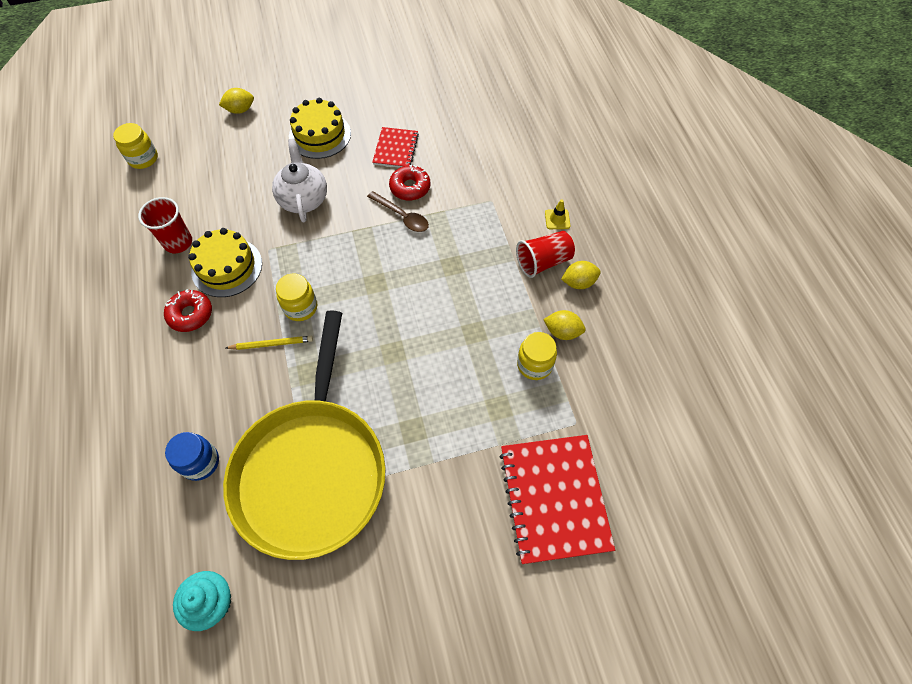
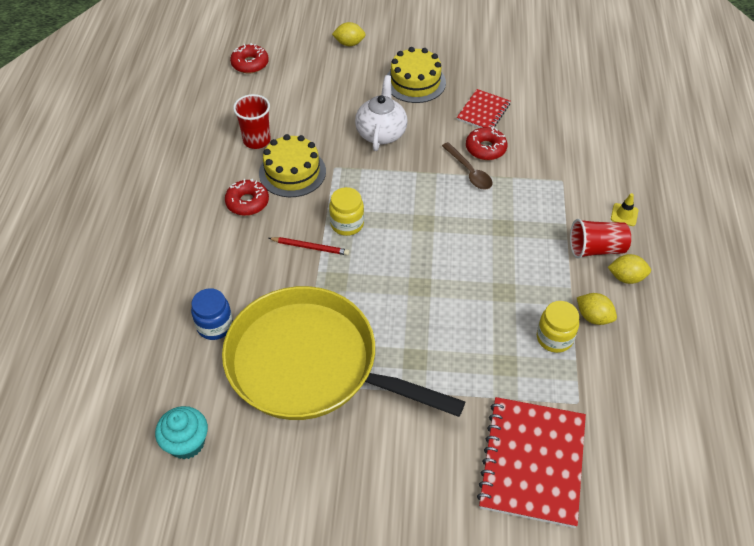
camera: 20 degrees right, 10 degrees down
yellow jar [113,123,158,169] -> red donut [230,43,269,73]
yellow pan [223,310,386,560] -> yellow pan turned 90 degrees clockwise [222,286,465,420]
yellow pencil [226,336,313,350] -> red pencil [269,237,350,255]

